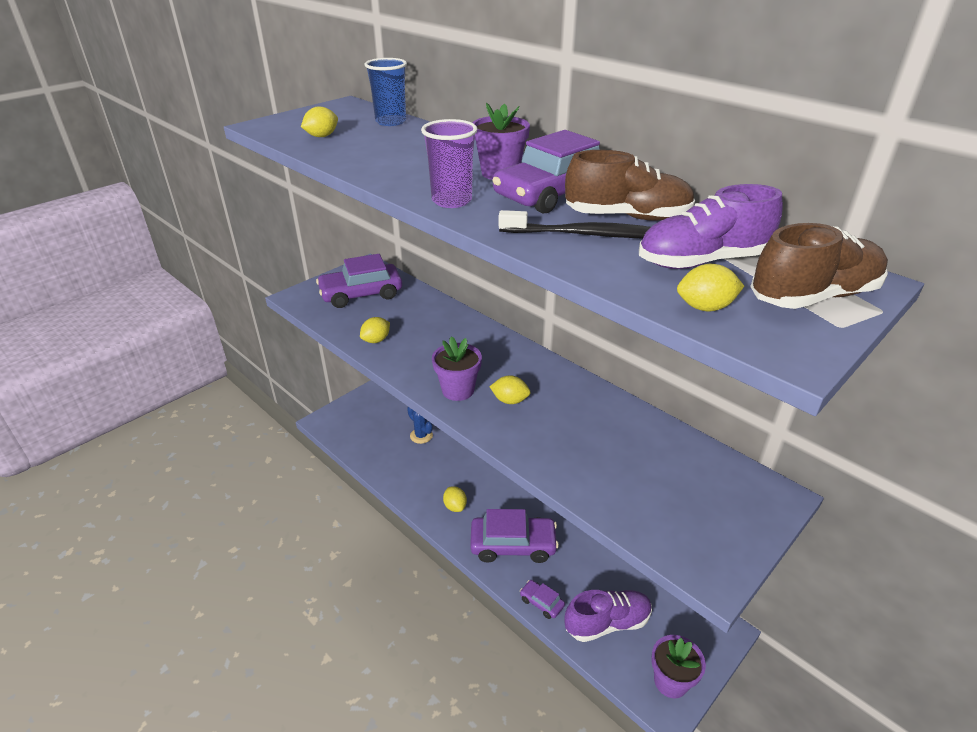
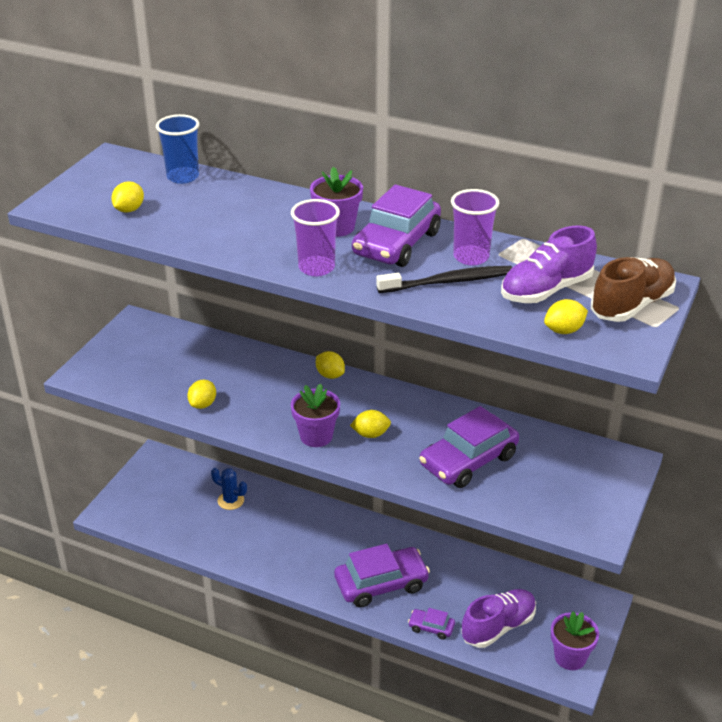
camera: 20 degrees left, 0 degrees up
purple car [316,254,402,308] -> purple car moved to [419,406,519,488]
yellow lemon [443,486,467,512] -> yellow lemon moved to [316,351,345,379]
brown shoe [565,150,695,220] -> purple cup [451,189,499,265]

